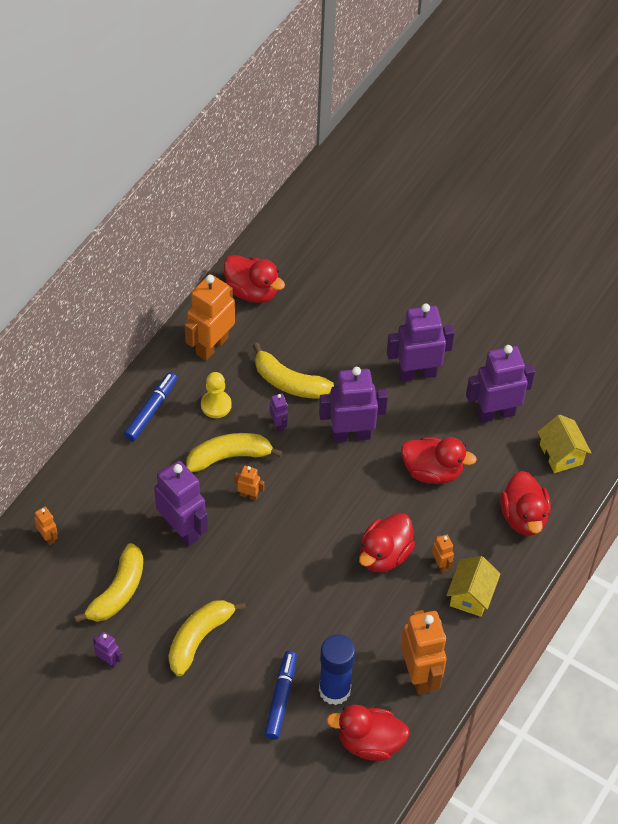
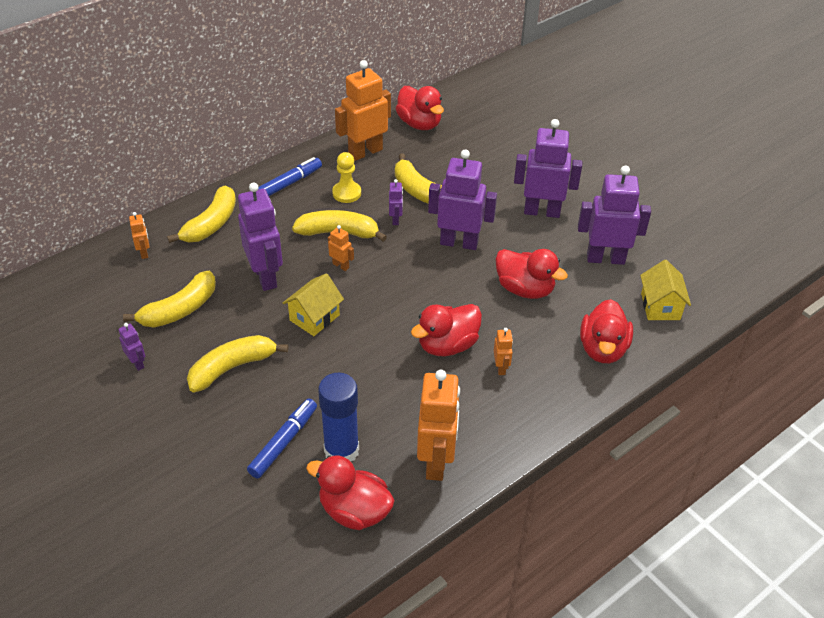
camera: 20 degrees right, 10 degrees down
yellow house [446,556,500,617] -> yellow house moved to [283,273,344,336]
none -> yellow banana [167,186,236,243]

